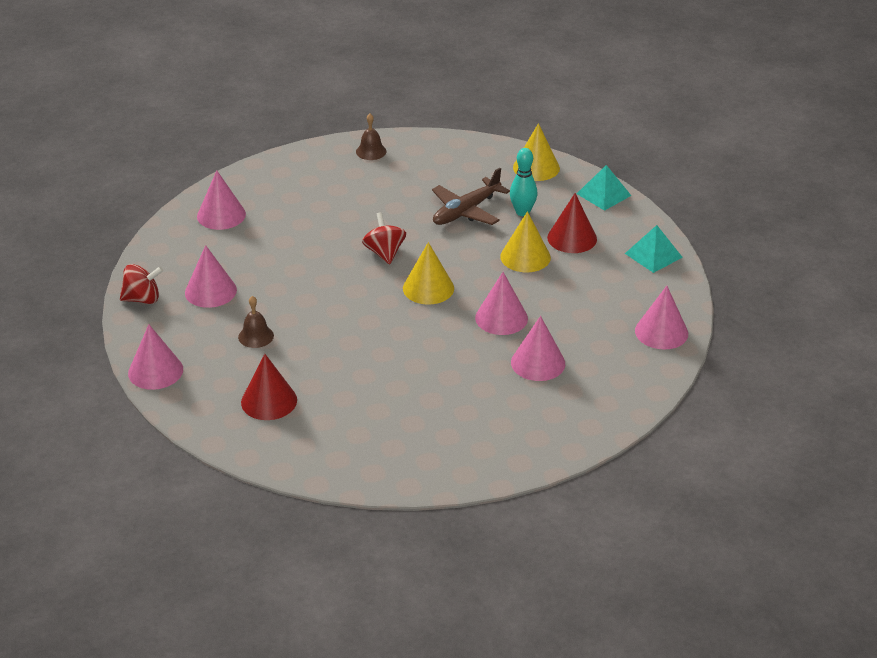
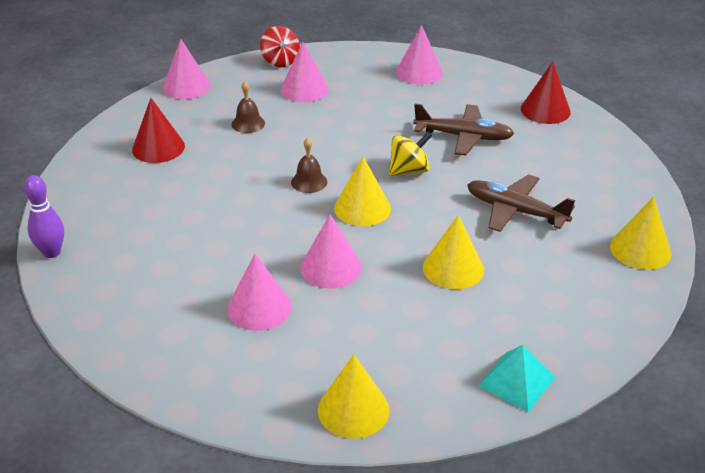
camera: 75 degrees right, 0 degrees up
brown bell [356,114,386,160] -> brown bell moved to [291,138,327,193]
red spinning top [362,212,406,264] -> yellow spinning top [389,132,433,176]
turquoise bowling pin [510,148,538,216] -> none
red cone [547,193,597,253] -> red cone moved to [521,62,571,124]
turquoise pyramid [577,165,631,211] -> none
pink cone [635,286,688,350] -> yellow cone [318,354,390,439]
none -> purple bowling pin [24,175,64,258]
none -> brown plane [413,104,514,155]

